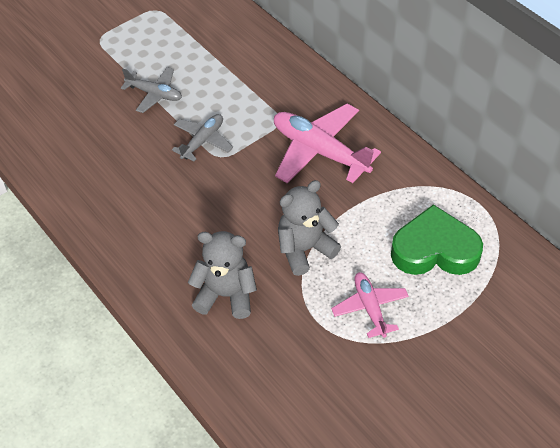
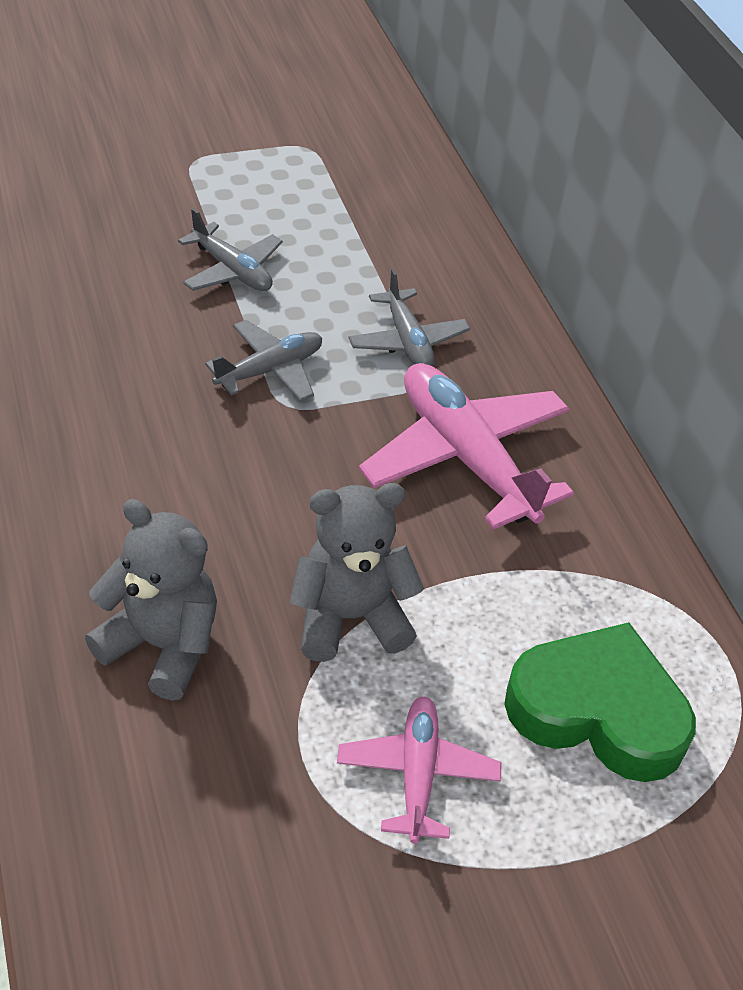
camera: 15 degrees right, 5 degrees down
none -> grey plane [349,269,470,367]

